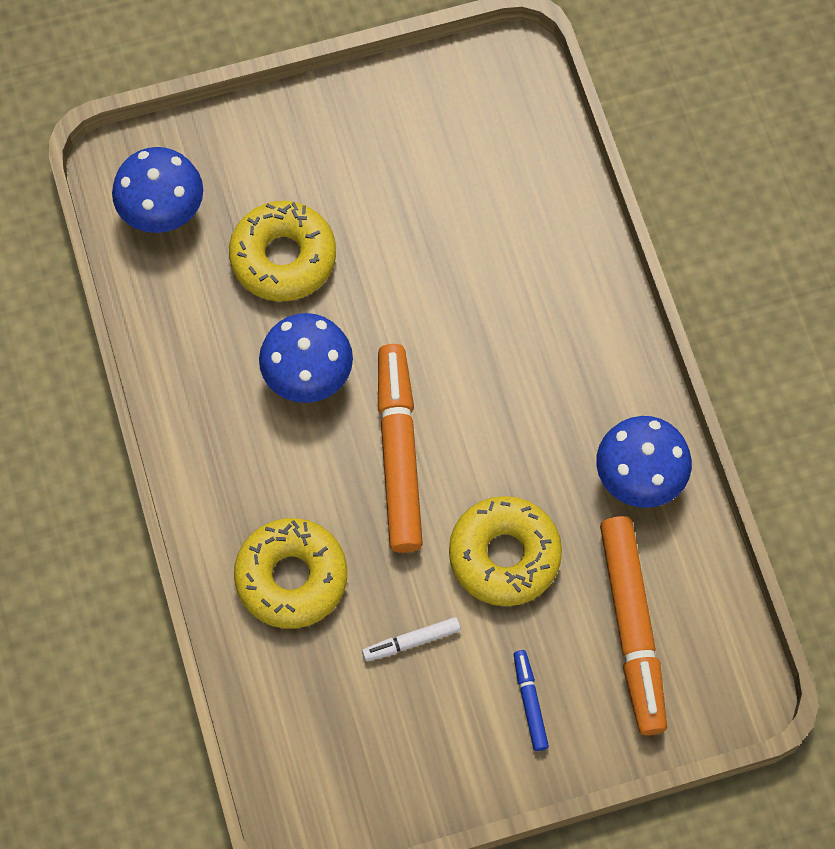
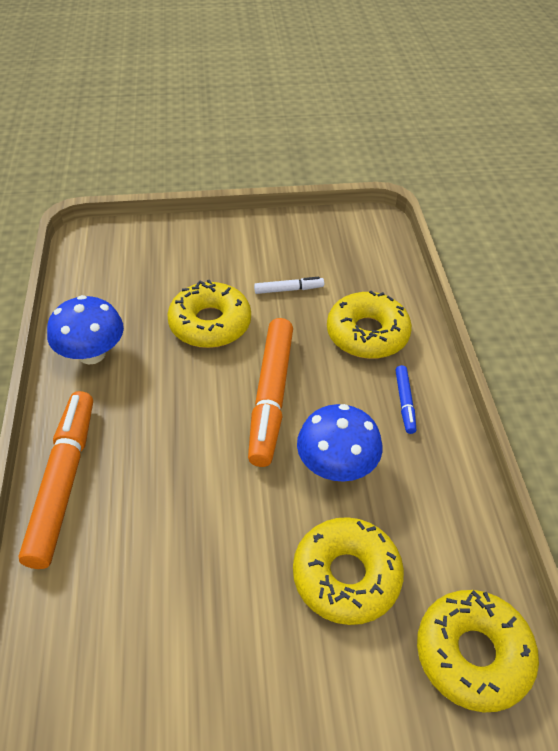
camera: 170 degrees left, 20 degrees down
blue mushroom [112,147,203,233] -> yellow donut [417,590,539,713]
blue marker [514,650,549,751] -> blue marker moved to [395,365,416,434]
orange marker [600,516,667,736] -> orange marker moved to [19,391,93,569]

